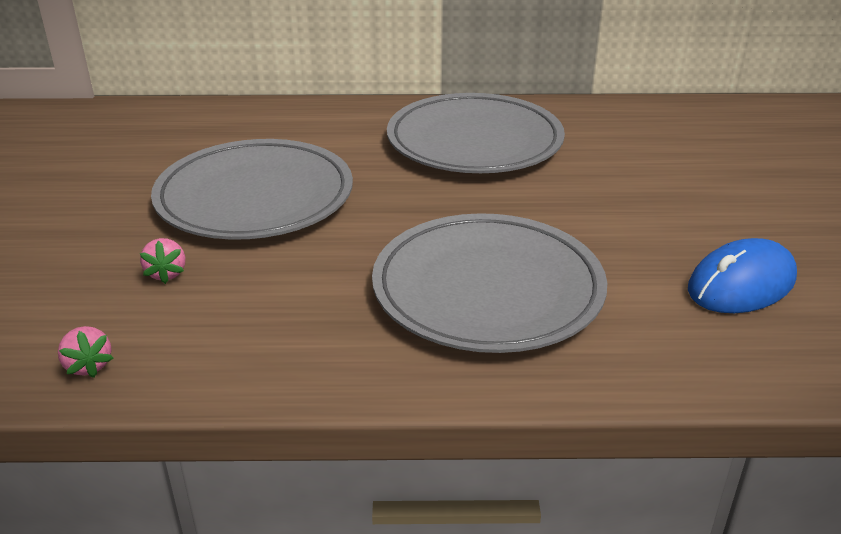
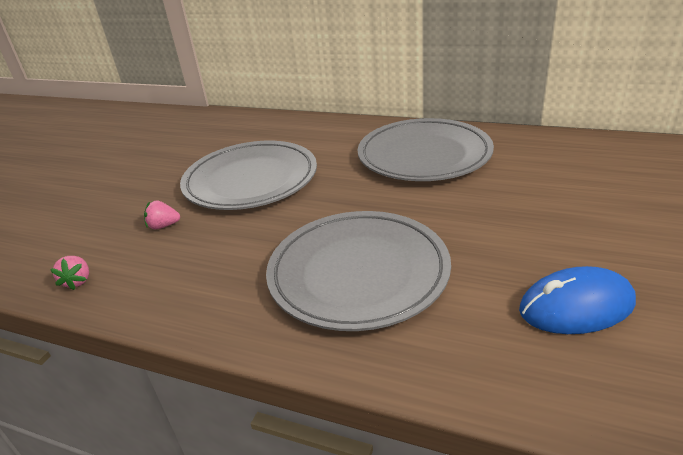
camera: 25 degrees right, 0 degrees up
pink strawberry [140,238,185,284] -> pink strawberry turned 75 degrees clockwise [144,200,180,230]

